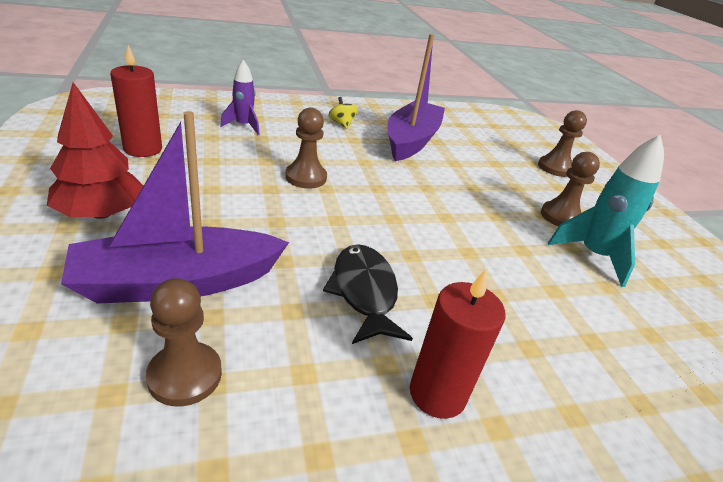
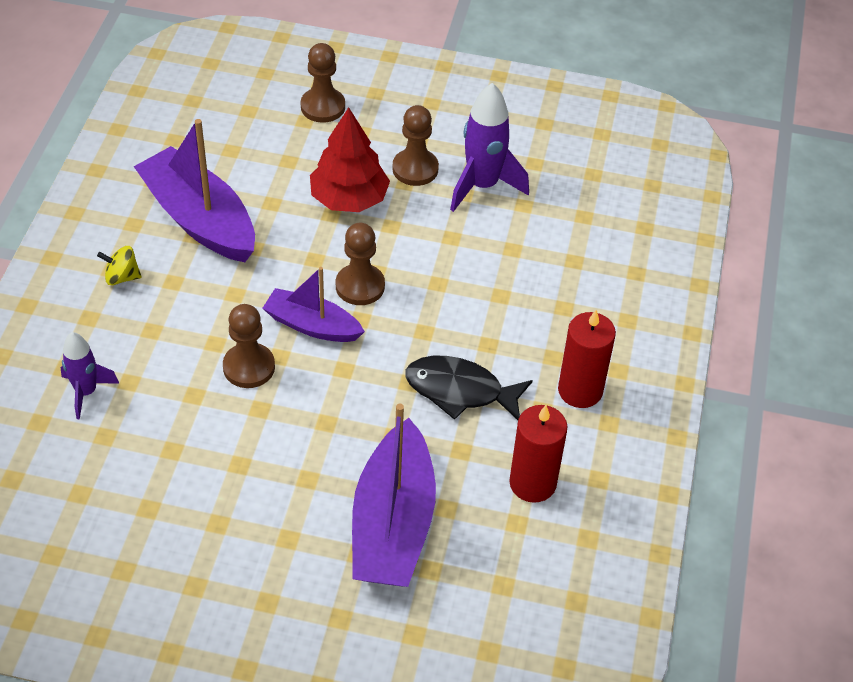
camera: 60 degrees left, 15 degrees up
red tree [47,82,143,219] -> red tree moved to [310,107,390,212]
red candle [110,45,162,157] -> red candle moved to [509,405,568,503]
brown pawn [146,278,222,407] -> brown pawn moved to [336,223,385,305]
turquoise rocket [548,134,664,287] -> purple rocket [450,83,529,212]
none -> purple boat [262,267,365,342]

